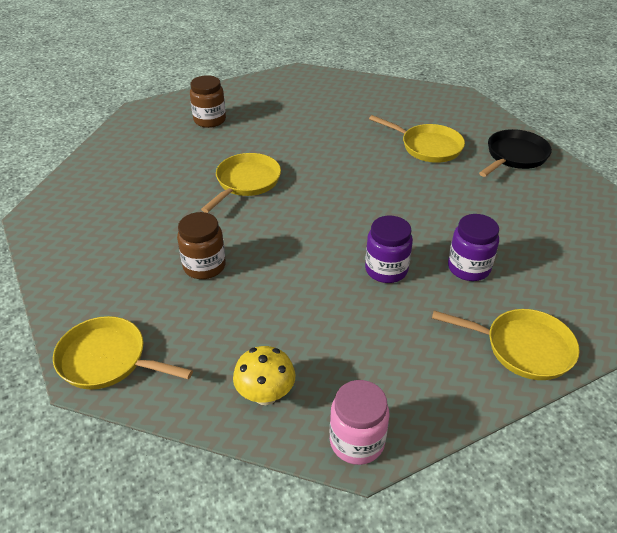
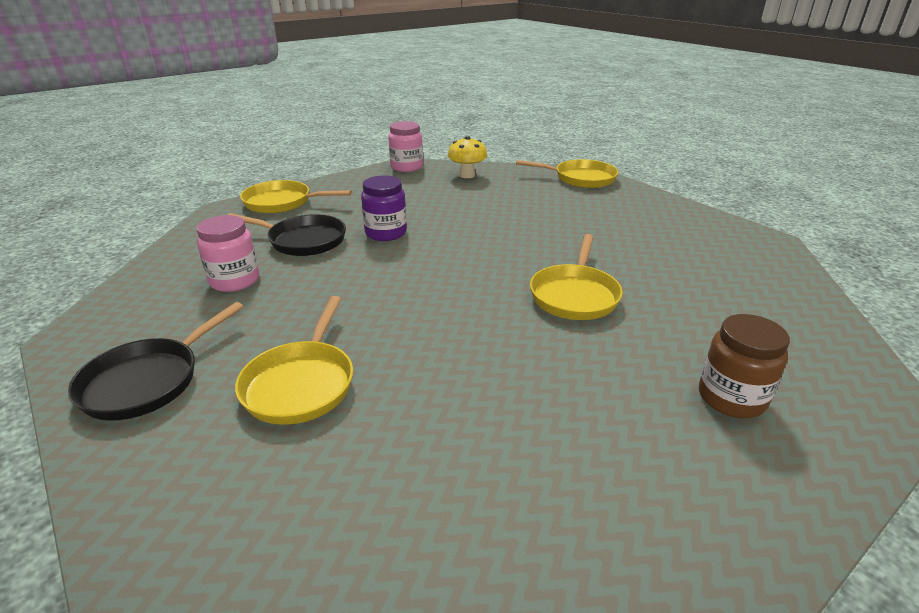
camera: 170 degrees right, 10 degrees down
brown jar [177,212,226,279] -> none
yellow pan [369,115,465,163] -> yellow pan turned 105 degrees counterclockwise [235,296,353,425]
purple jar [448,214,499,281] -> black pan [227,213,346,256]
none -> pink jar [196,215,259,292]

